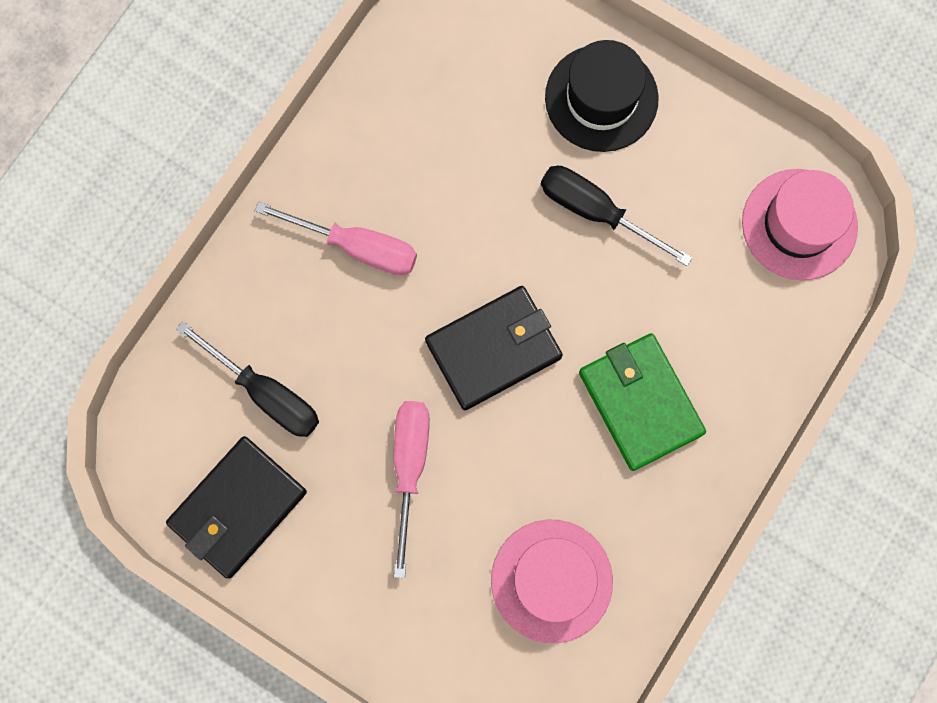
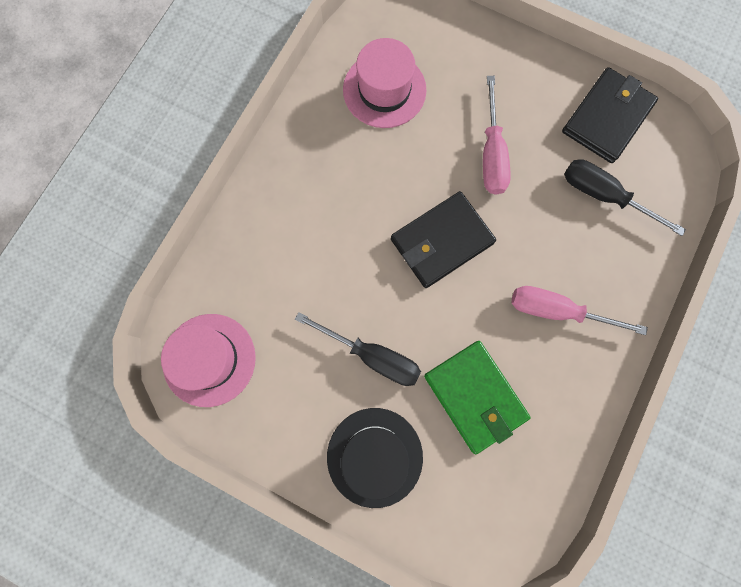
camera: 175 degrees right, 0 degrees up
green wallet [579,333,706,471] -> green wallet moved to [424,341,531,454]

